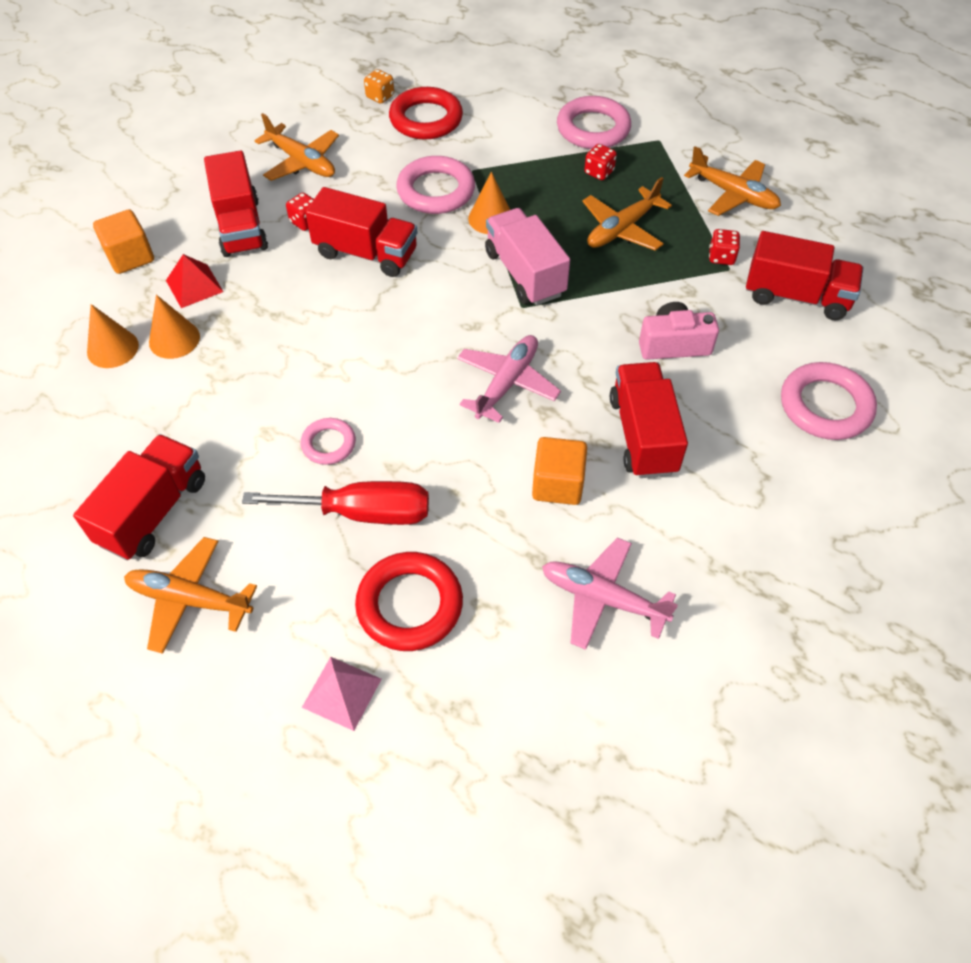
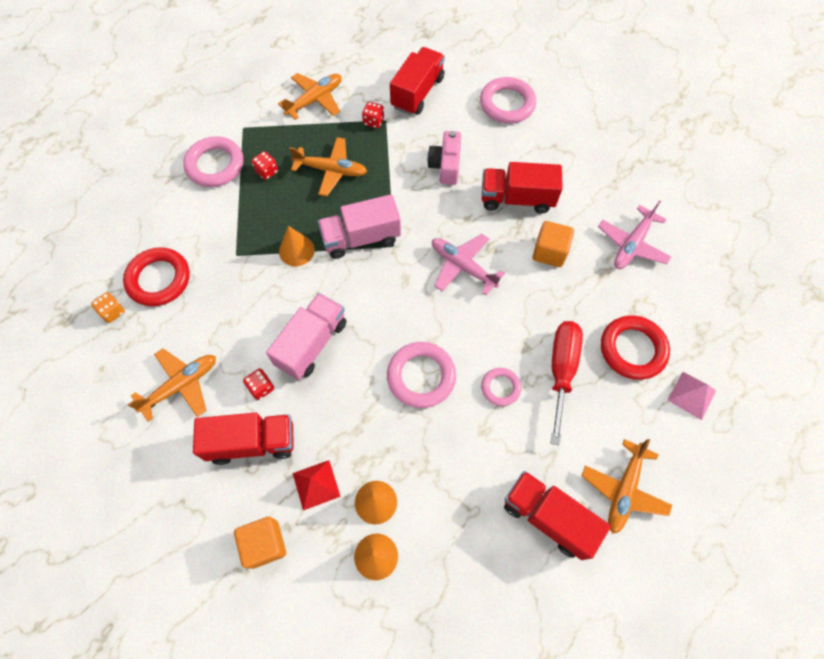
camera: 80 degrees left, 10 degrees up
red truck [305,187,418,277] -> pink truck [266,293,346,380]
pink ring [396,156,475,214] -> pink ring moved to [387,342,456,408]
orange plane [582,177,672,251] -> orange plane turned 45 degrees counterclockwise [289,137,367,196]

